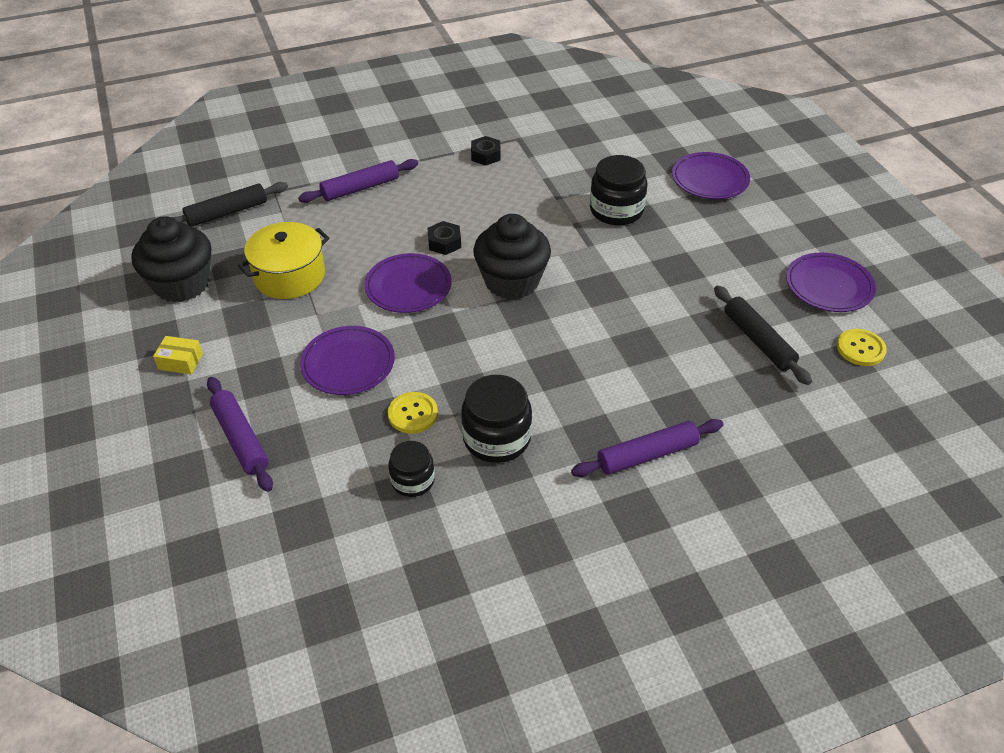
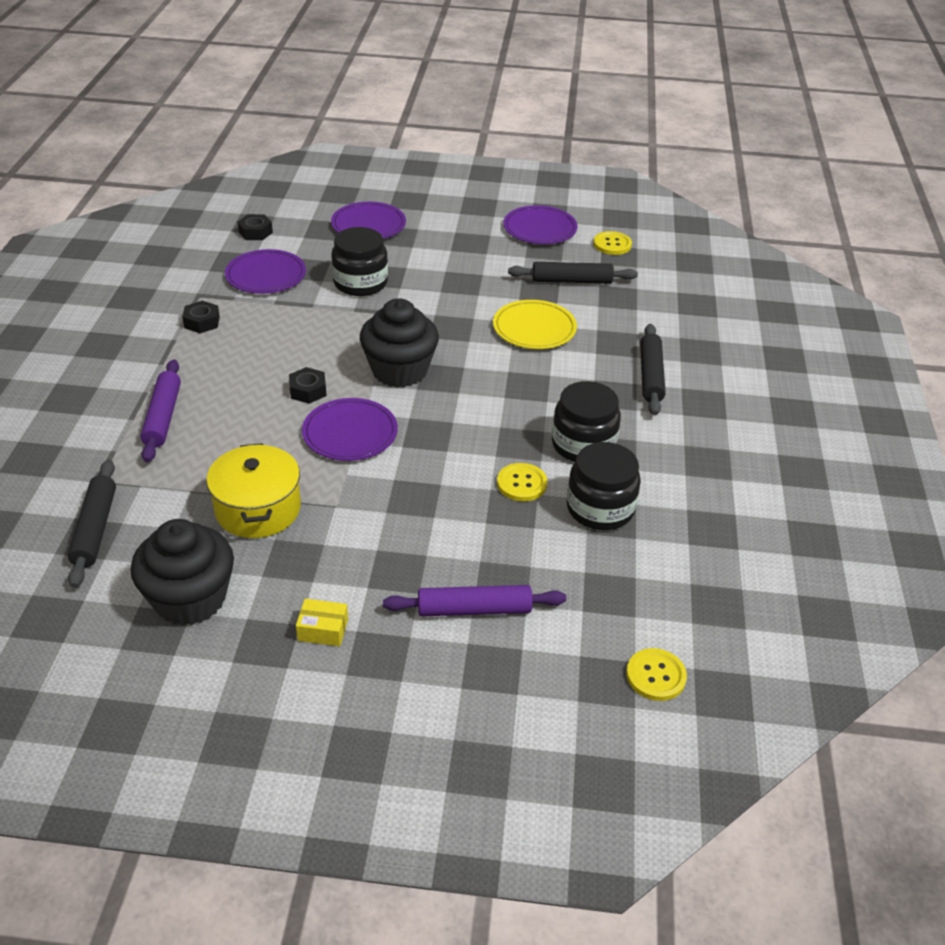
camera: 65 degrees left, 5 degrees down
yellow box [153,336,203,374] -> yellow box turned 60 degrees clockwise [296,599,348,646]
purple plate [300,326,395,395] -> purple plate moved to [225,249,306,294]
black jar [388,441,435,497] -> black jar [567,442,641,530], size x1.61
purple rolling pin [571,419,723,477] -> black rolling pin [640,324,666,415]
none -> black nut [238,214,273,240]
none -> yellow plate [493,300,577,349]
none -> yellow button [626,648,687,701]

